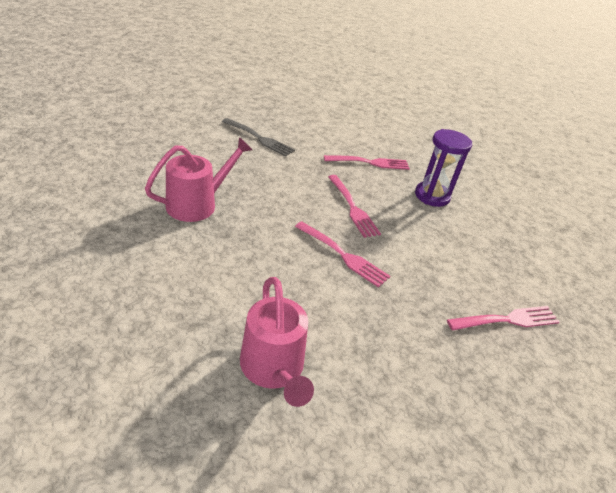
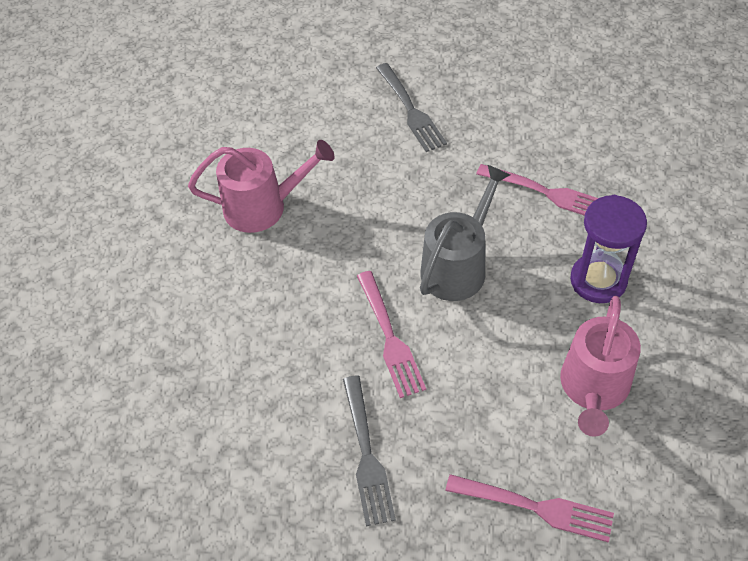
camera: 40 degrees right, 15 degrees up
pink watering can [240,277,314,407] -> pink watering can moved to [560,296,641,437]
pink fork [328,175,381,238] -> grey watering can [420,165,510,301]
none -> grey fork [343,375,396,526]

